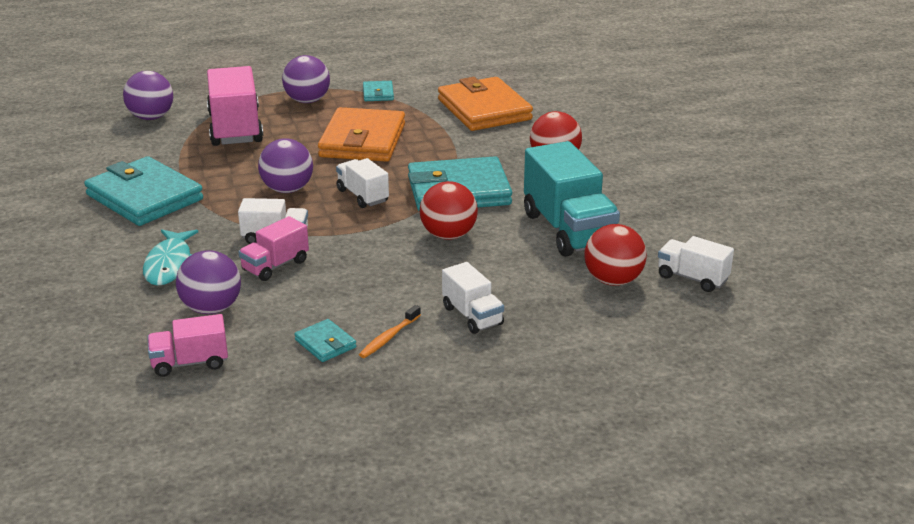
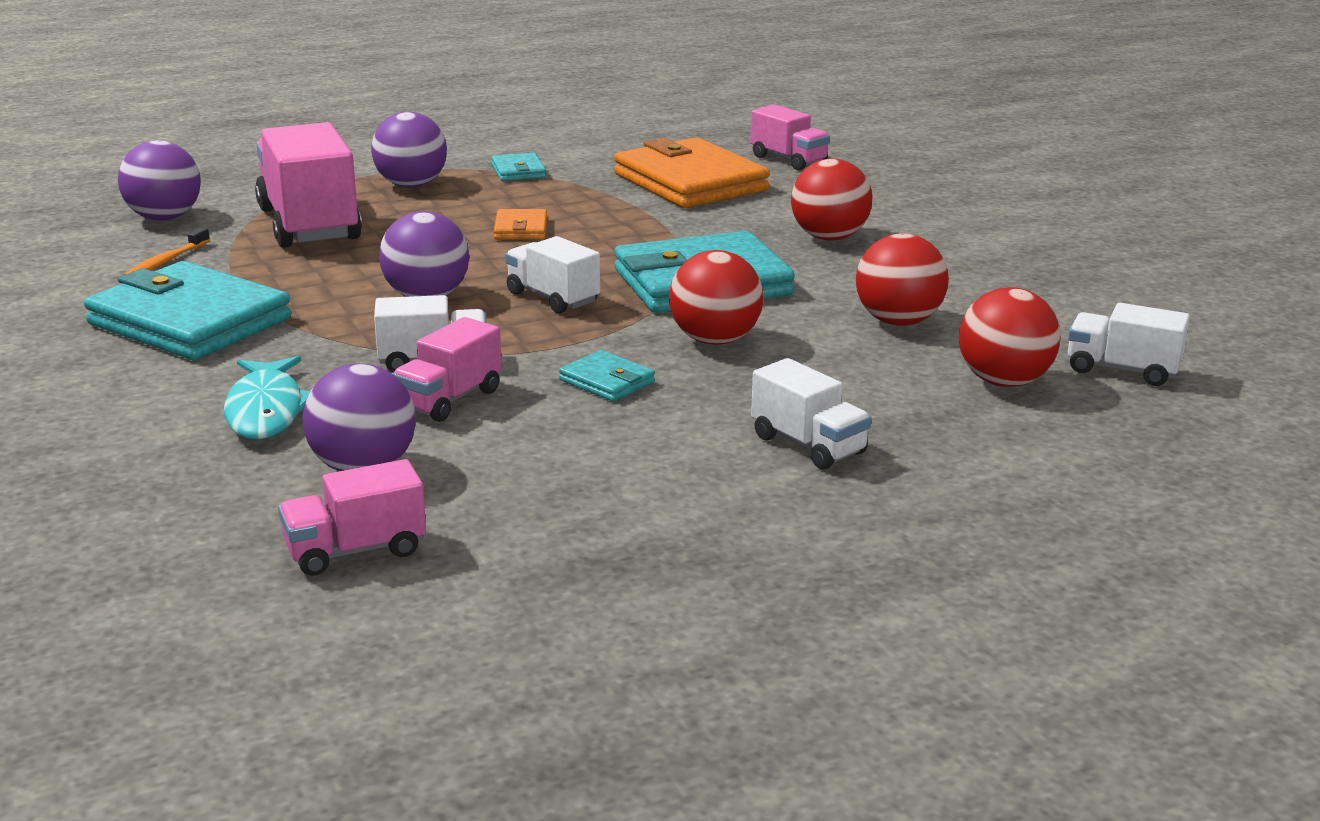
camera: 10 degrees left, 5 degrees down
turquoise wallet [294,319,356,362] -> turquoise wallet moved to [559,350,655,402]
orange wallet [318,107,405,162] -> orange wallet [494,209,547,240], size x0.44
orange toothbrush [359,305,421,358] -> orange toothbrush moved to [123,228,210,275]
turquoise truck [524,141,620,257] -> red ball [856,233,949,326]
none -> pink truck [750,105,830,170]

